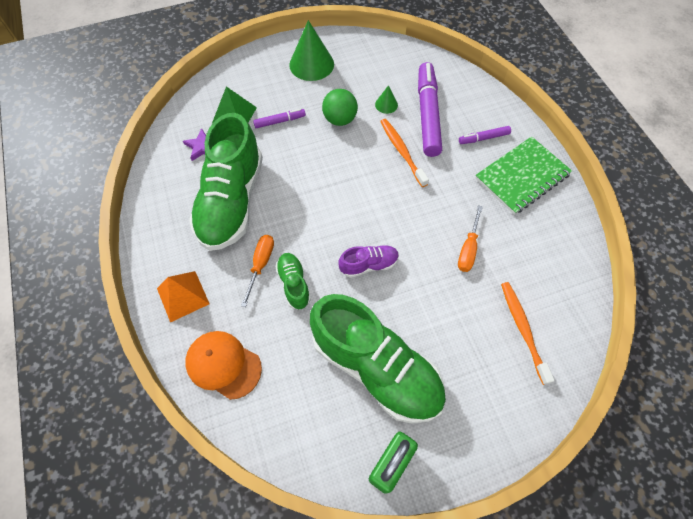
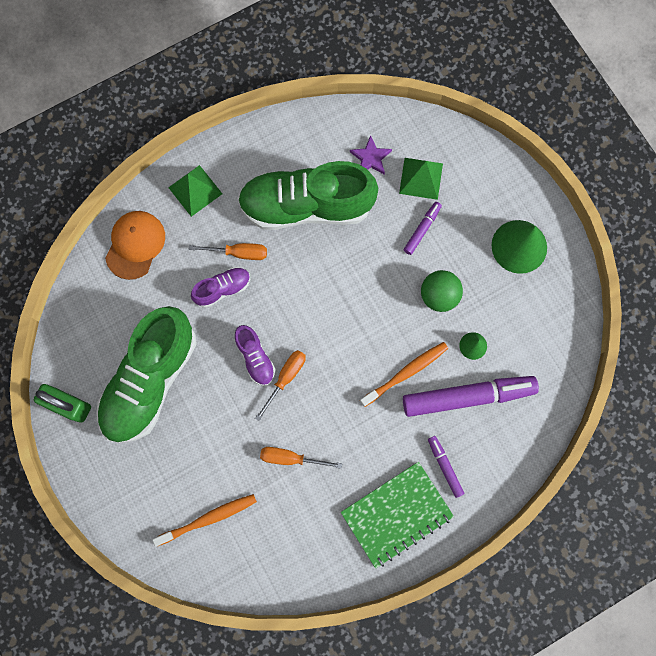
camera: 80 degrees right, 15 degrees up
orange pyramid [157,271,210,323] -> green pyramid [168,165,222,217]
purple marker [253,109,306,128] -> purple marker turned 120 degrees counterclockwise [404,202,442,255]
green shoe [275,253,311,310] -> purple shoe [191,267,250,308]
green notebook [475,137,572,215] -> green notebook turned 75 degrees counterclockwise [341,462,454,569]
none -> orange screwdriver [255,350,306,421]

